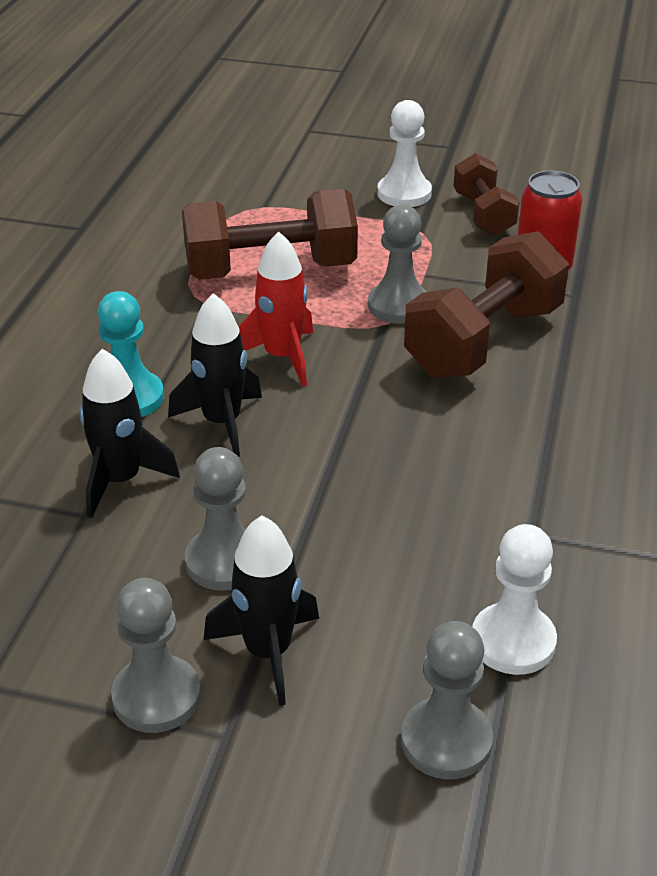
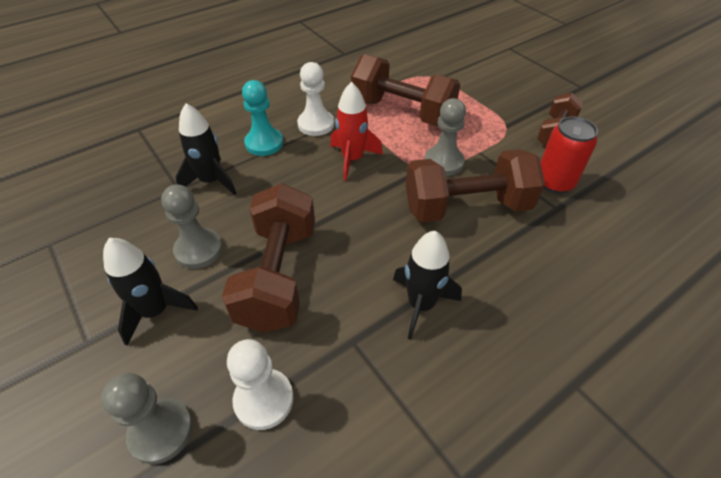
camera: 40 degrees right, 10 degrees up
grey pawn [111,578,201,733] -> none
black rocket [168,293,262,457] -> black rocket moved to [393,231,462,340]
white pawn [377,100,432,207] -> white pawn moved to [297,62,334,136]
none -> brown dumbbell [222,183,315,333]

